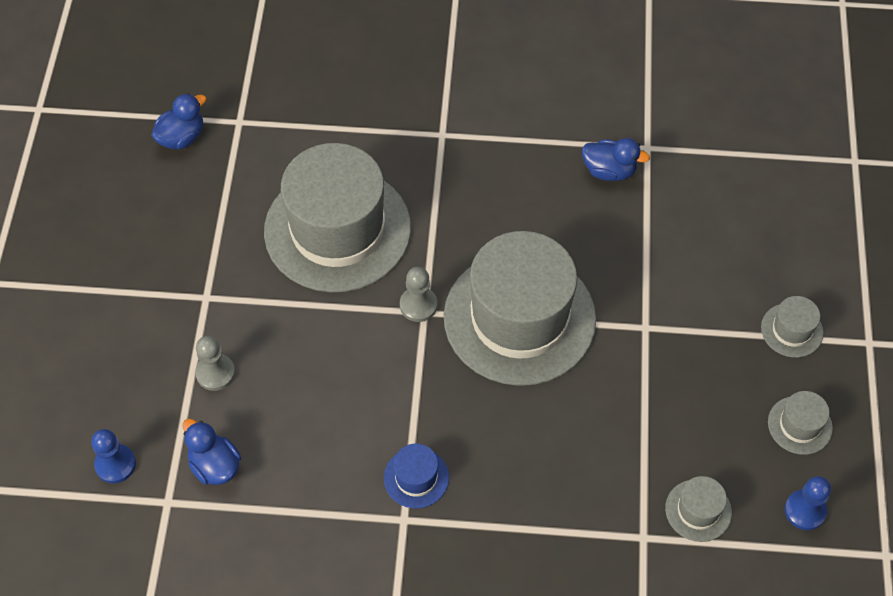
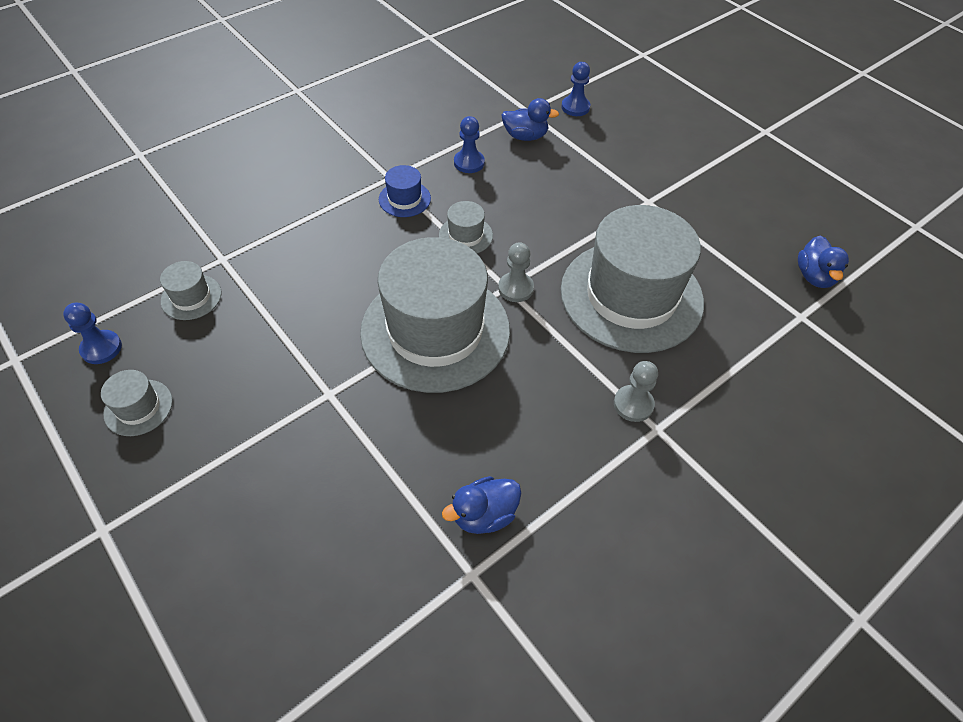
camera: 135 degrees right, 5 degrees down
grey pawn [195,336,235,391] -> grey pawn moved to [614,361,658,422]
grey hat [761,296,824,358] -> grey hat moved to [439,201,493,254]
none -> blue pawn [454,116,485,173]

